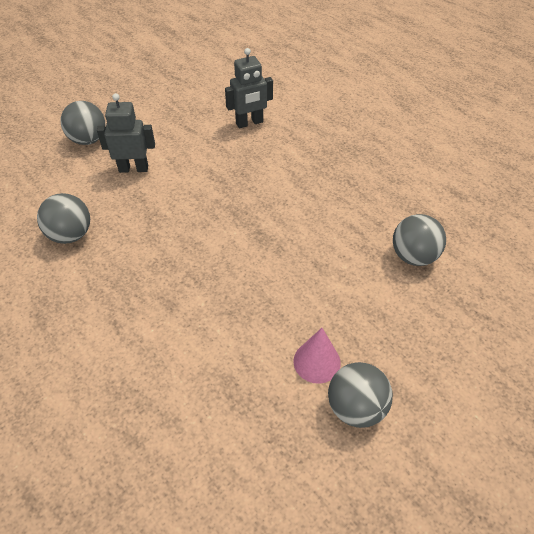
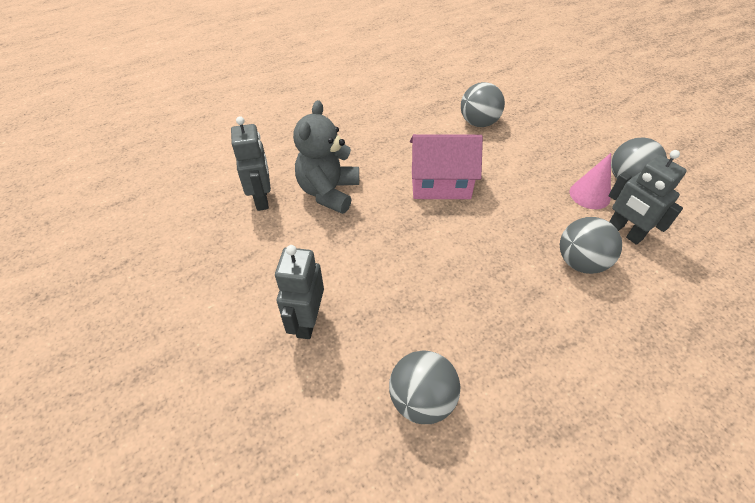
camera: 80 degrees left, 0 degrees up
grey ball [61,101,105,145] -> grey ball moved to [560,217,622,274]
none -> grey teddy bear [293,100,359,214]
none -> pink house [410,134,483,199]
none -> grey robot [608,150,686,245]

